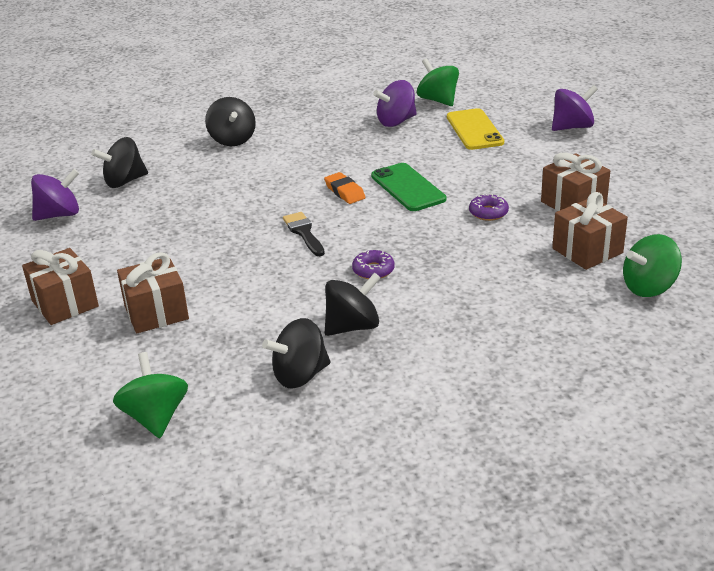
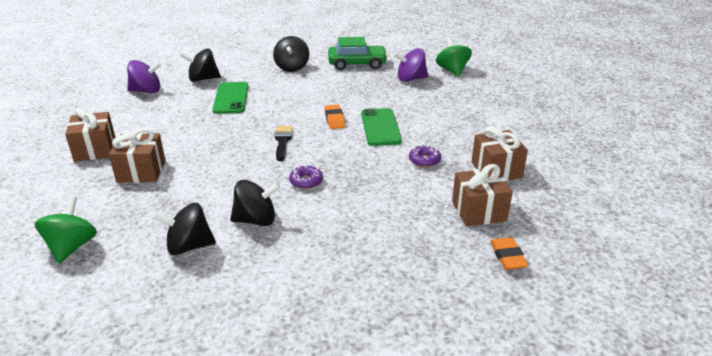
camera: 20 degrees right, 0 degrees up
yellow phone [447,108,504,150] -> none
purple spinning top [552,85,598,131] -> none
green spinning top [623,234,682,297] -> orange eraser [490,237,528,270]
none -> green phone [213,82,248,114]
none -> green car [328,37,388,70]

